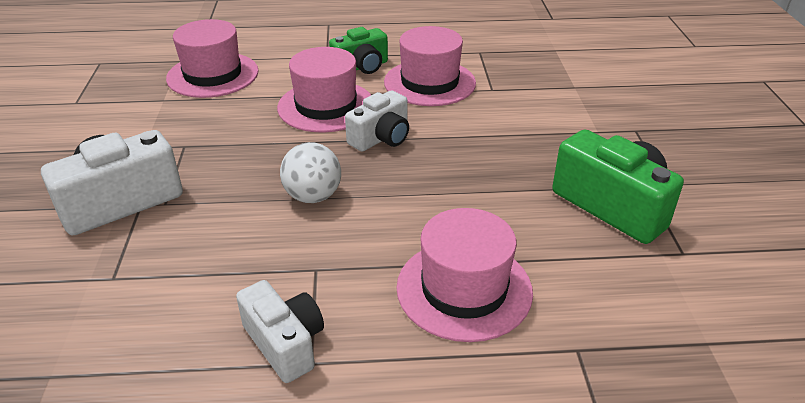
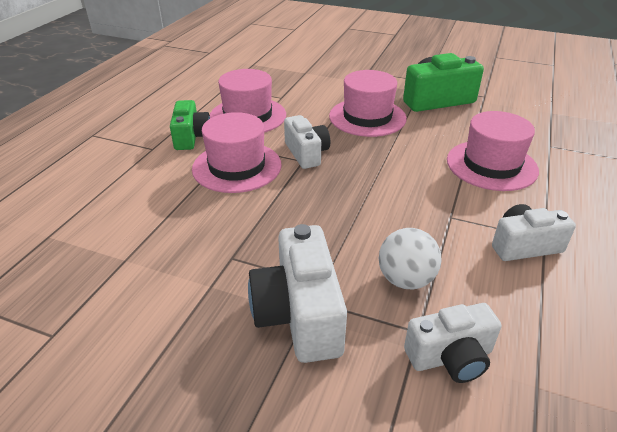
camera: 65 degrees left, 0 degrees up
pink hat [166,19,259,98] -> pink hat moved to [329,70,407,137]
white ball [280,142,341,203] -> white ball moved to [379,228,442,289]
none -> white camera [404,303,501,383]

